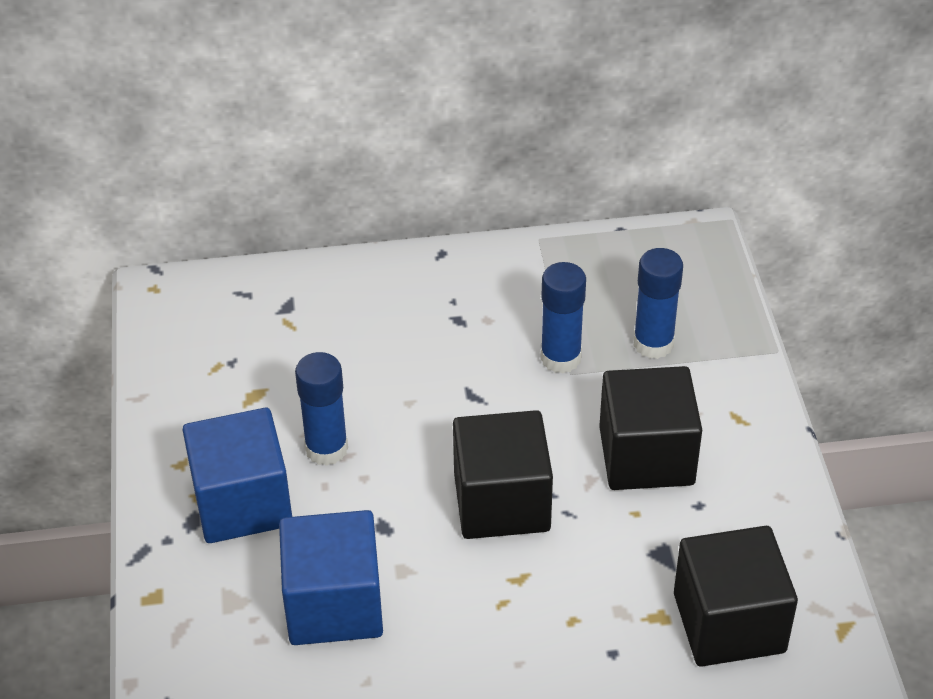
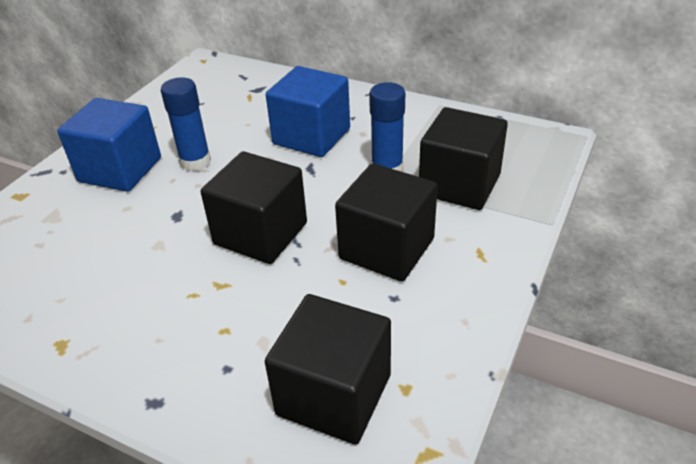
camera: 35 degrees right, 5 degrees down
blue cube [279,510,383,645] -> blue cube moved to [266,66,350,157]
blue glue stick [633,248,683,359] -> black cube [419,107,508,210]

